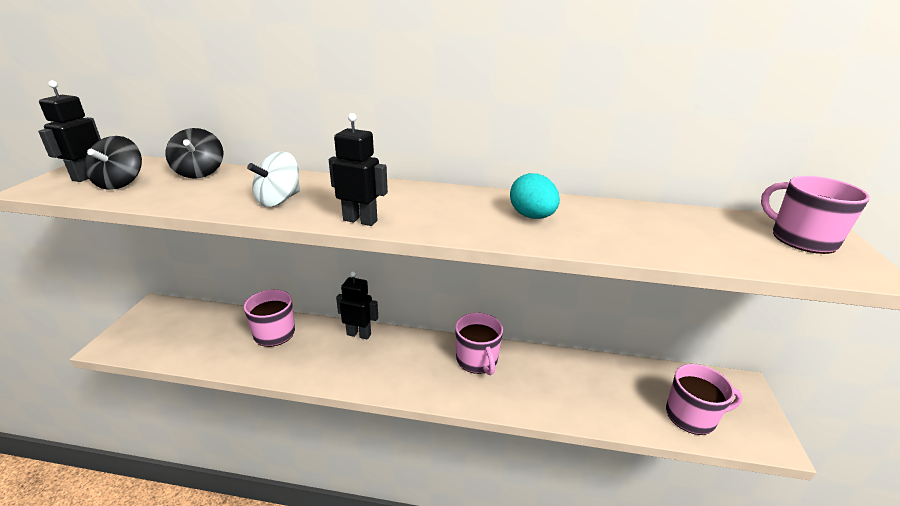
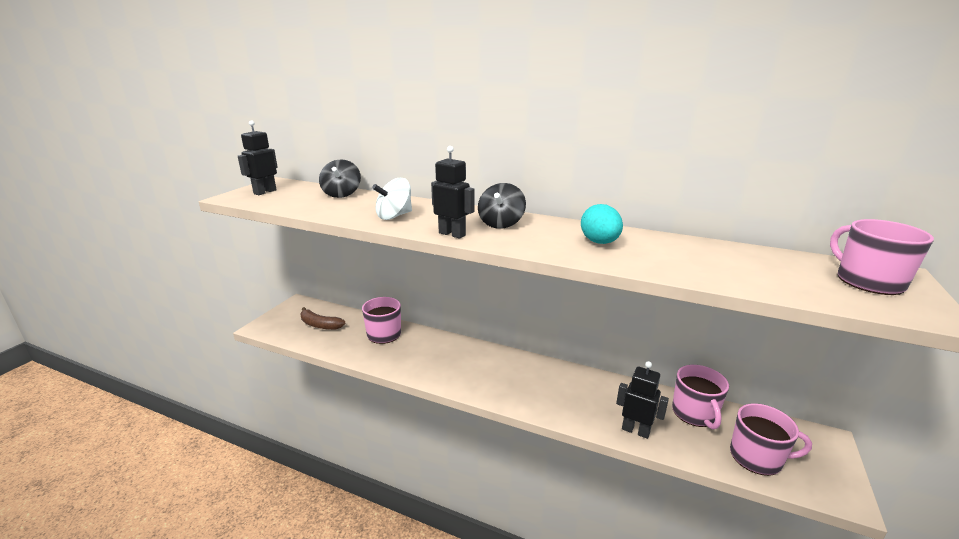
camera: 15 degrees right, 5 degrees down
black spinning top [85,136,142,190] -> black spinning top moved to [478,183,526,229]
black robot [336,271,378,340] -> black robot moved to [616,361,669,439]
pink mug [455,313,503,375] -> pink mug moved to [672,365,729,429]
none -> brown banana [301,307,345,330]

